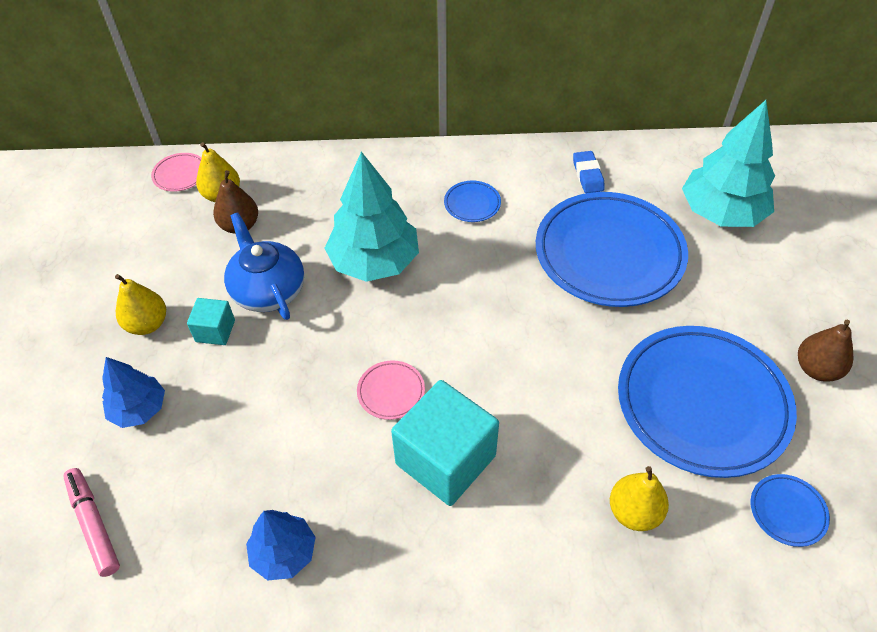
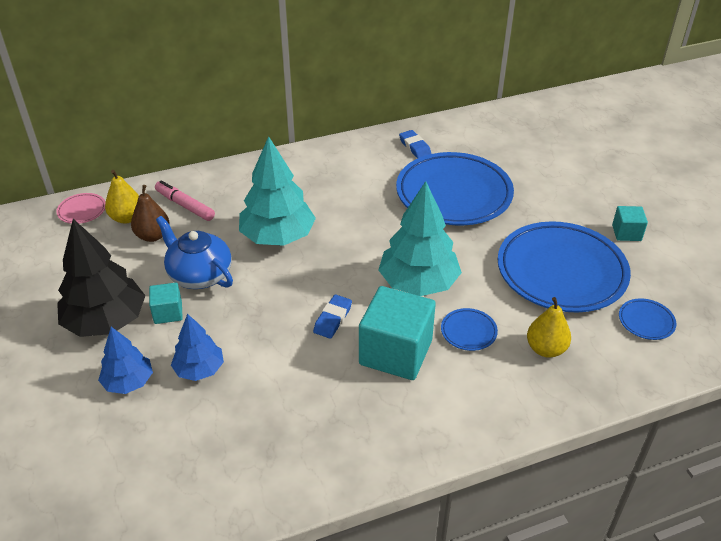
camera: 20 degrees left, 10 degrees down
pink marker [63,468,120,577] -> pink marker moved to [155,180,215,221]
yellow pear [115,274,166,335] -> black tree [57,219,145,337]
blue tree [246,510,316,581] -> blue tree moved to [171,314,224,381]
pink plate [357,360,425,420] -> blue eraser [313,295,352,339]
blue plate [444,181,501,222] -> blue plate moved to [441,308,498,351]
turquoise tree [682,100,775,227] -> turquoise tree moved to [379,181,462,296]
brown pear [798,320,854,382] -> turquoise cube [612,206,648,241]

